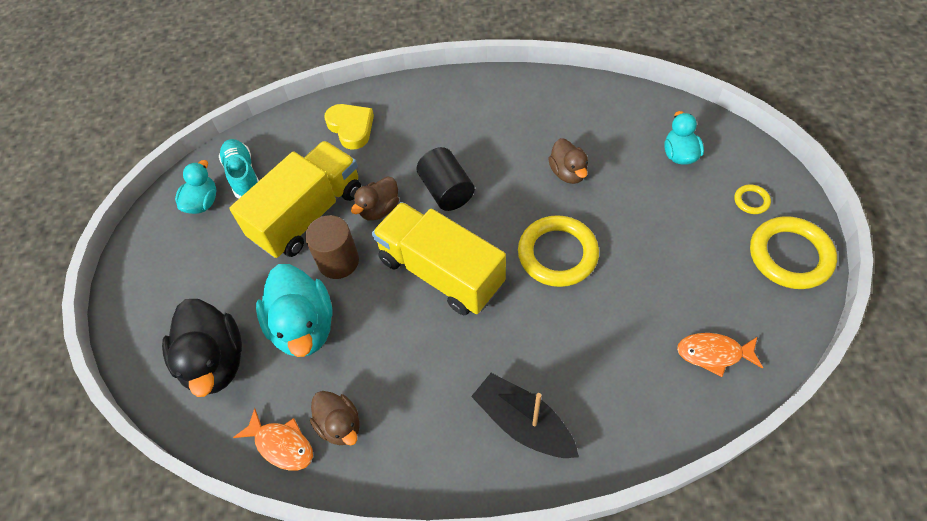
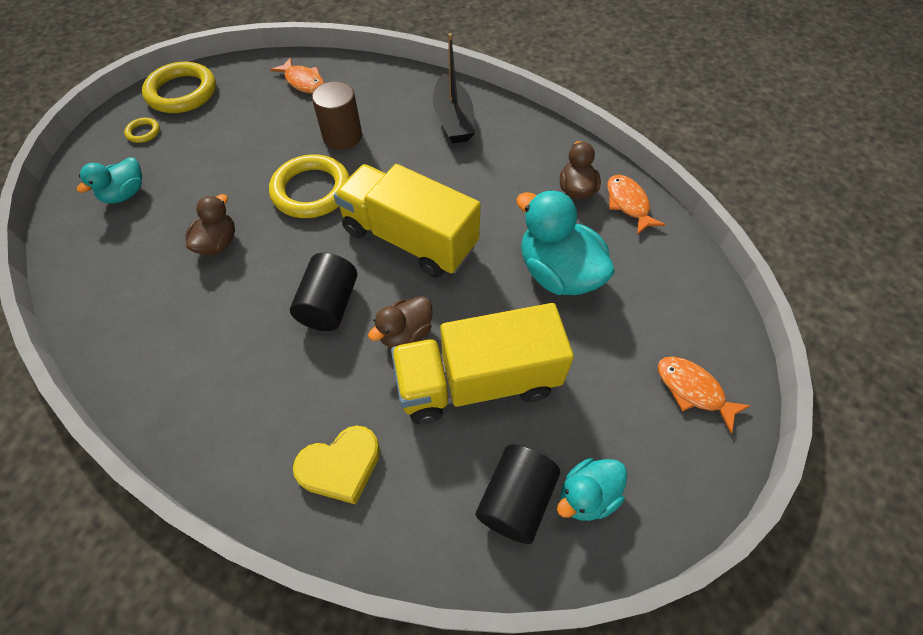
camera: 145 degrees left, 0 degrees up
black duck [162,299,242,397] -> none
turquoise shoe [219,139,259,199] -> black cylinder [476,444,560,544]
turquoise duck [256,264,333,357] -> turquoise duck turned 60 degrees counterclockwise [516,190,615,295]
brown cylinder [305,215,359,279] -> brown cylinder moved to [312,81,362,150]
yellow heart [324,104,374,150] -> yellow heart turned 120 degrees counterclockwise [293,426,380,504]
brown duck [351,177,399,221] -> brown duck turned 150 degrees clockwise [368,296,432,348]
yellow truck [372,202,506,315] -> yellow truck turned 135 degrees clockwise [334,164,481,278]
none -> orange fish [658,357,751,434]

